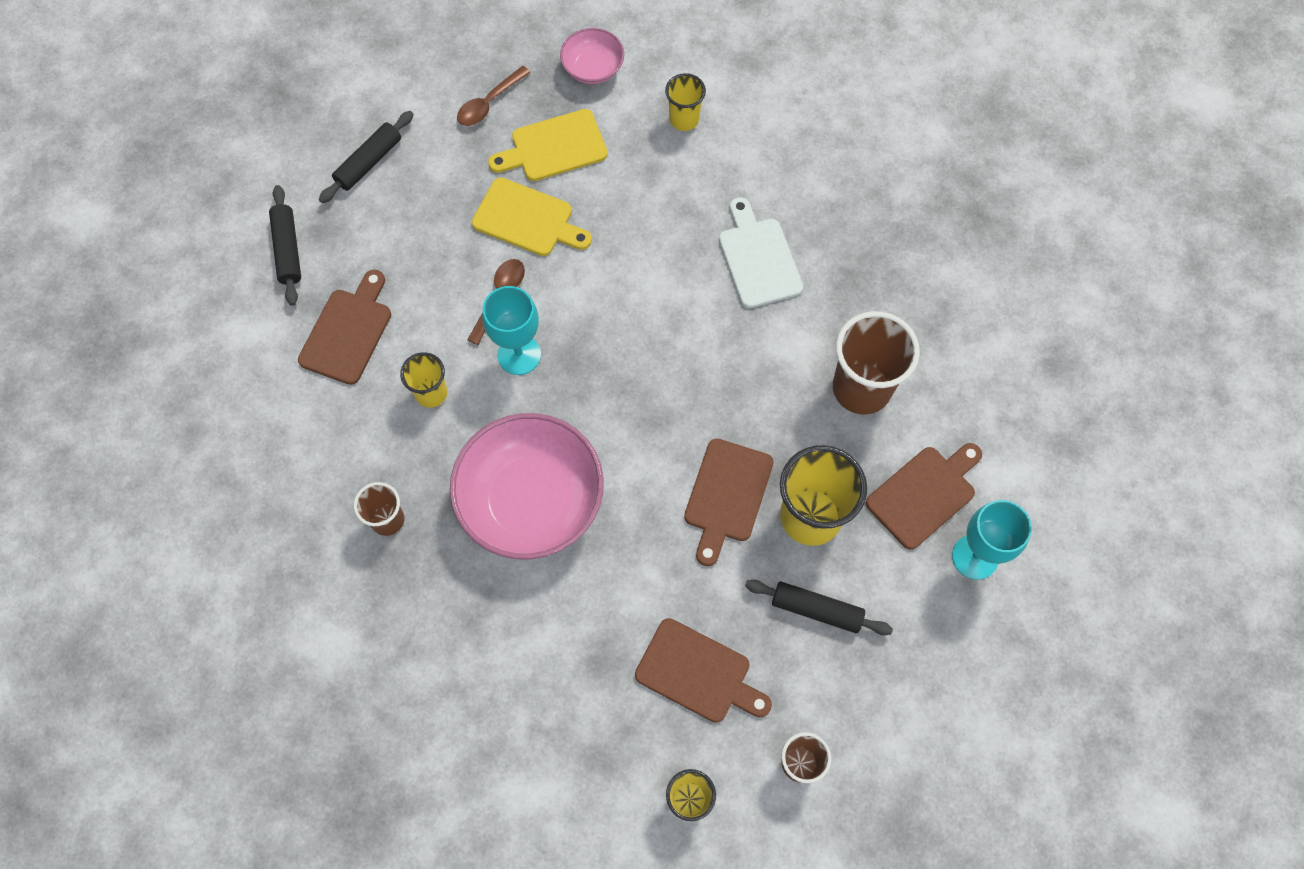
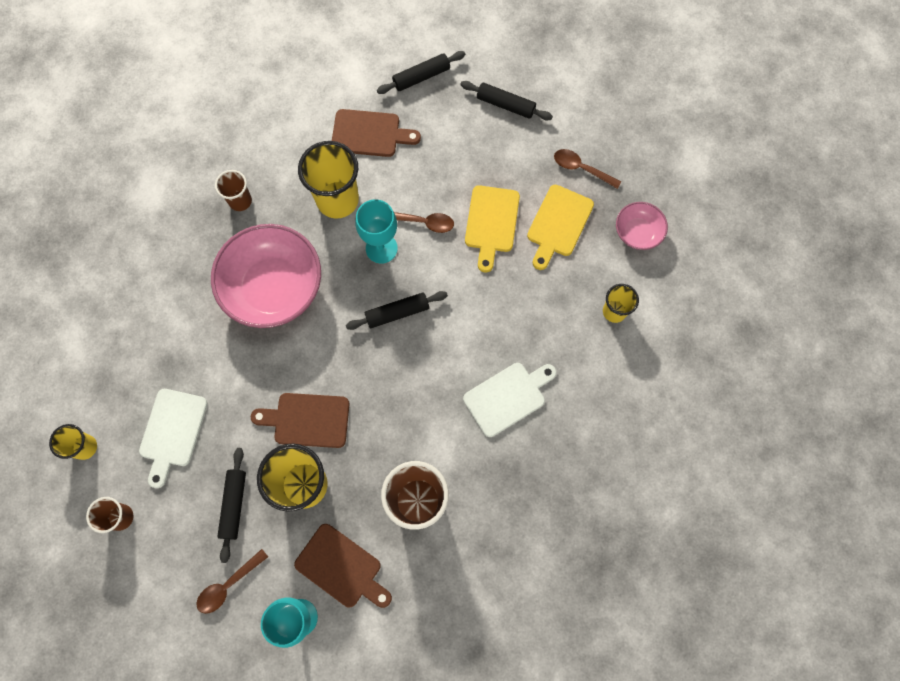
camera: 75 degrees right, 5 degrees up
yellow cup [400,352,447,408] -> yellow cup [298,141,359,219], size x1.82
yellow cutting board [488,109,608,181] -> yellow cutting board turned 120 degrees counterclockwise [527,185,594,270]
brown cutting board [635,618,772,723] -> white cutting board [139,389,208,488]
none -> brown spoon [197,549,268,614]
none -> black rolling pin [346,291,448,330]

